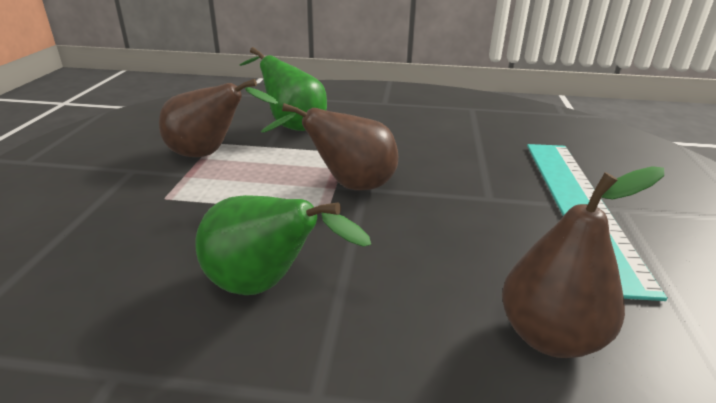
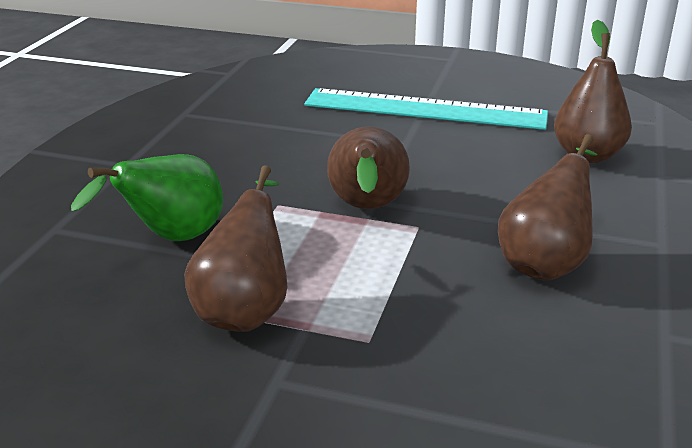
camera: 80 degrees left, 0 degrees up
green pear [196,195,371,295] -> brown pear [498,134,597,281]

